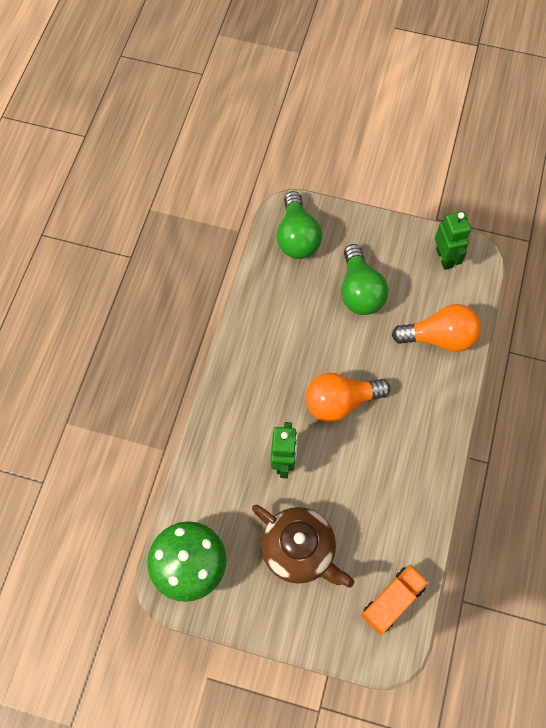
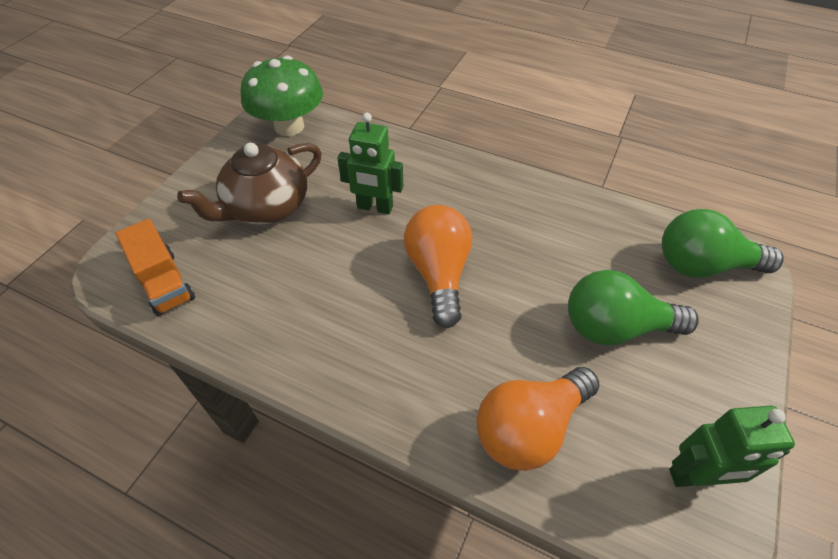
camera: 100 degrees right, 15 degrees down
orange light bulb [392,304,481,352] -> orange light bulb turned 45 degrees clockwise [476,367,600,471]

